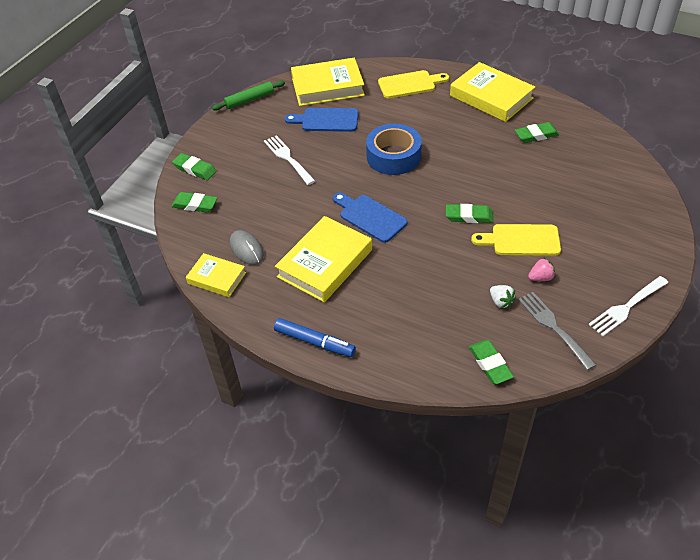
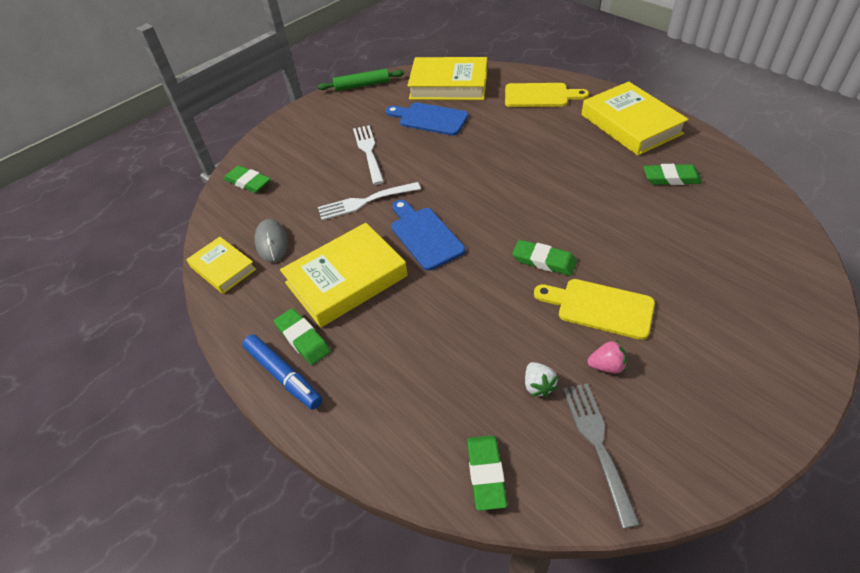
camera: 20 degrees right, 0 degrees up
green eraser [172,153,217,180] -> green eraser moved to [274,308,331,365]
blue tape [366,124,422,175] -> none
white fork [588,276,668,336] -> white fork moved to [318,182,421,220]

